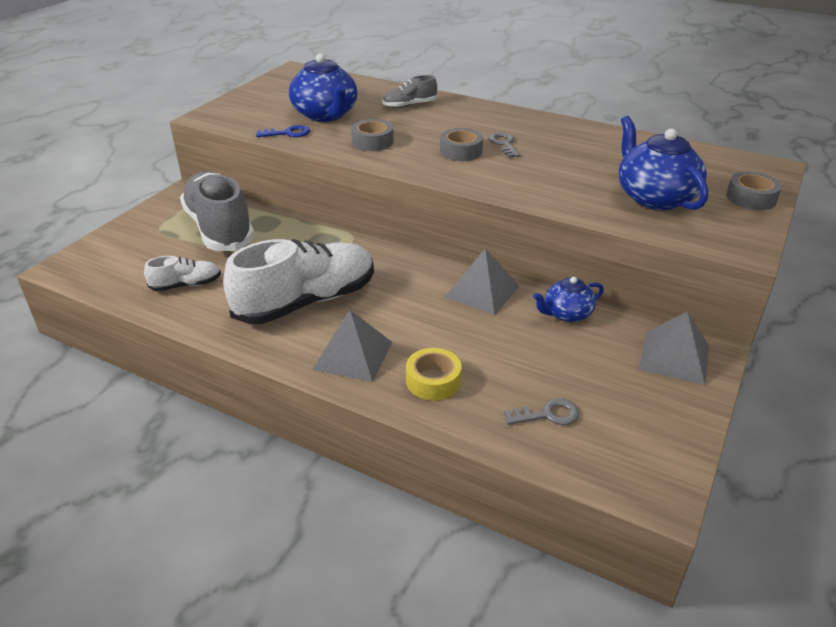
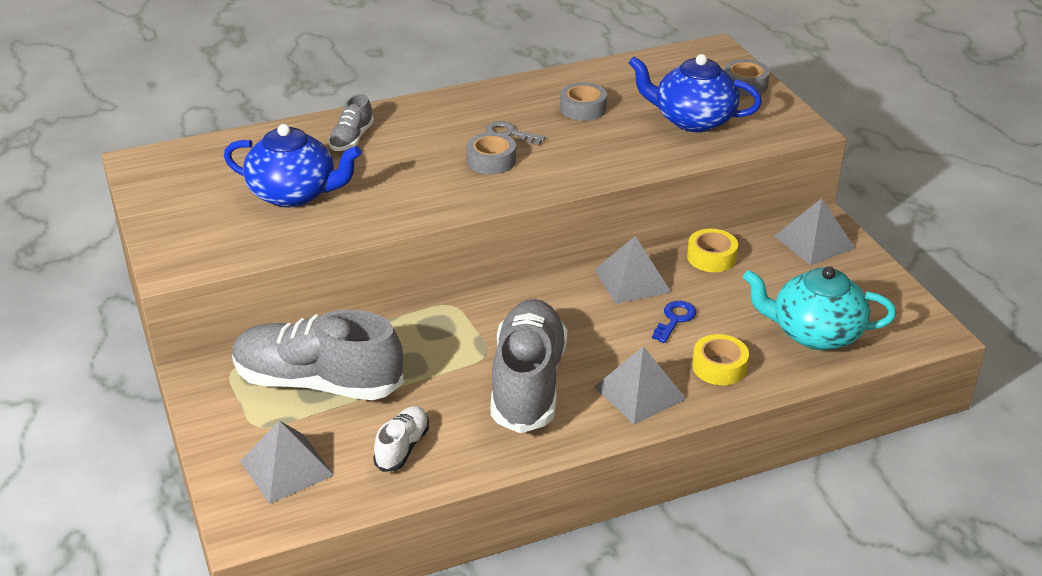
camera: 50 degrees left, 0 degrees up
white shoe [223,239,374,324] -> grey shoe [491,299,568,433]
blue key [256,125,310,137] -> blue key moved to [652,301,696,343]
grey tape [351,119,394,151] -> grey tape moved to [560,82,607,121]
grey key [504,398,579,425] -> turquoise teapot [743,266,896,350]
blue teapot [533,277,604,322] -> yellow tape [687,229,738,272]
none -> grey pyramid [240,420,334,504]

